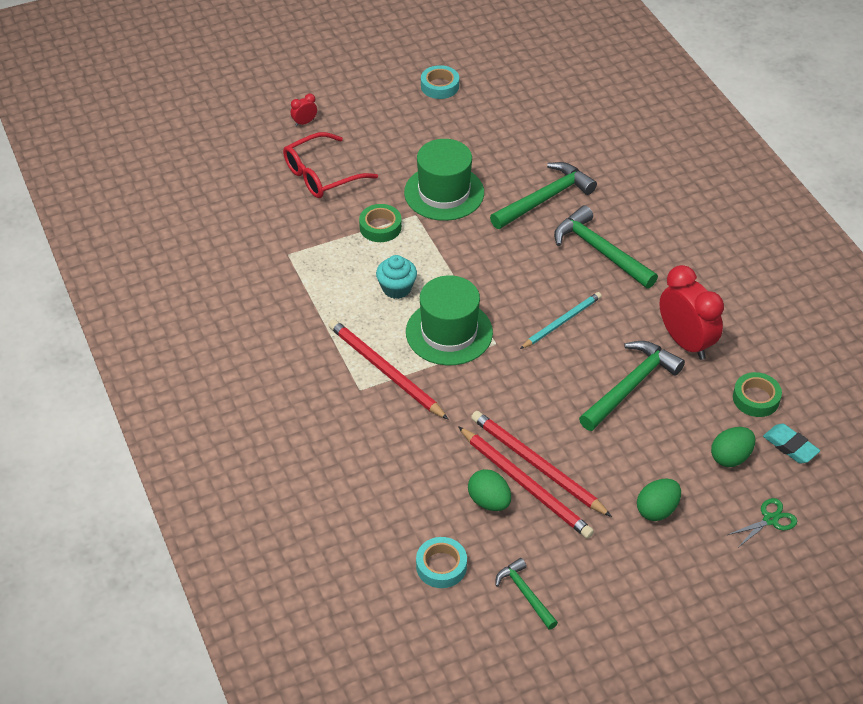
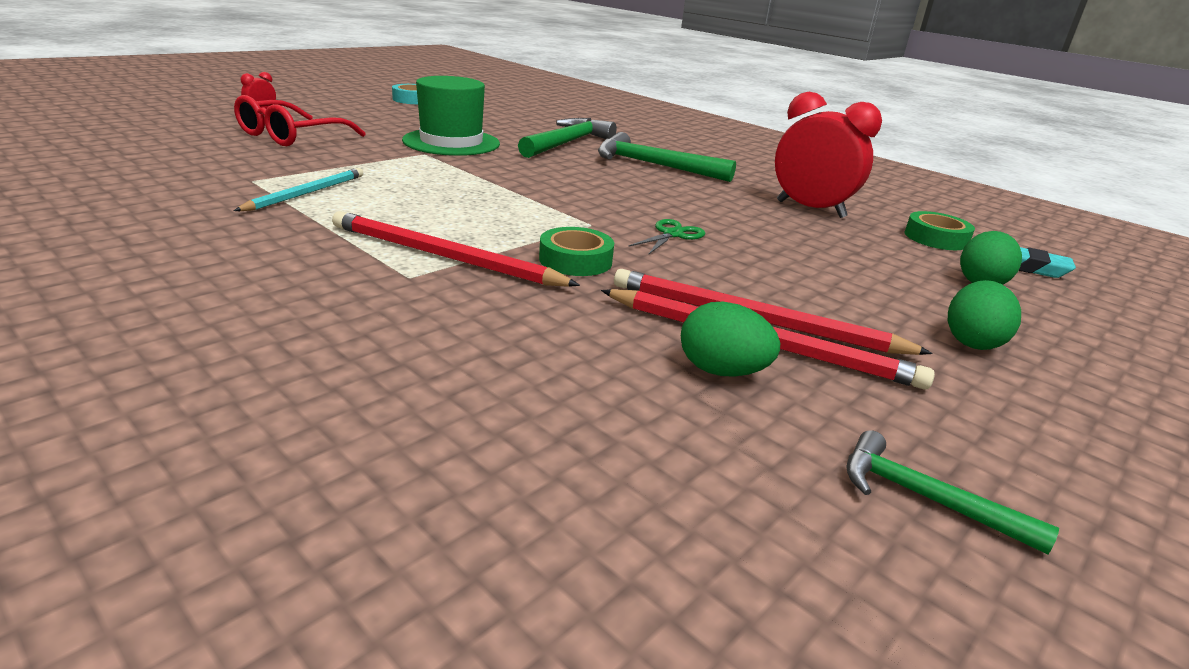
camera: 25 degrees left, 20 degrees down
green tape [359,204,402,242] -> green tape moved to [539,227,614,276]
turquoise cupcake [376,255,417,299] -> none
green hat [406,275,493,365] -> none
turquoise tape [416,537,467,588] -> none
turquoise pencil [520,292,602,349] -> turquoise pencil moved to [234,168,363,211]
green hammer [579,341,685,431] -> none
green scissors [728,498,797,547] -> green scissors moved to [628,219,705,255]

